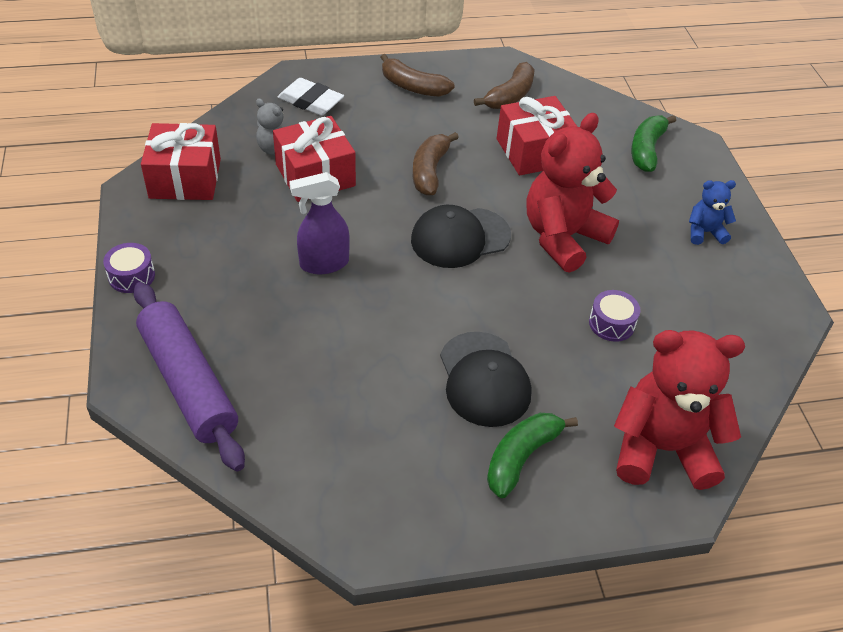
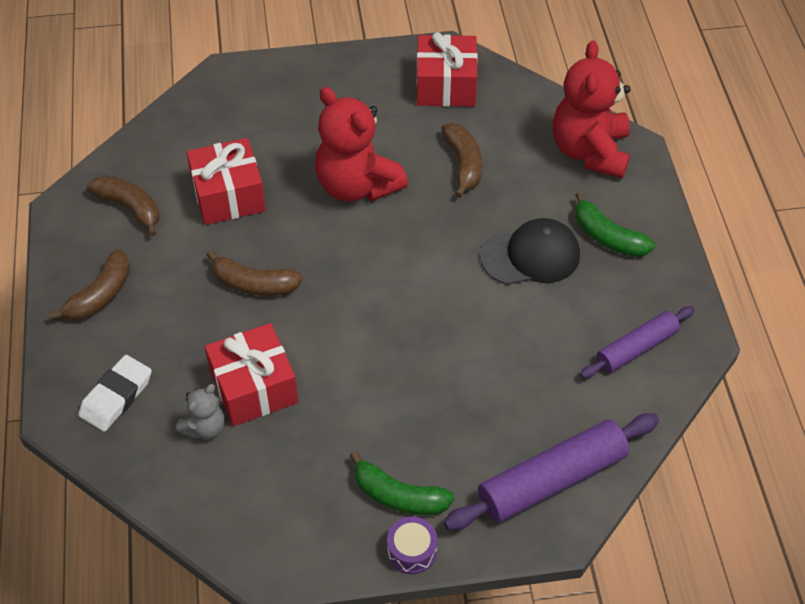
camera: 85 degrees left, 5 degrees up
red gift [141,123,221,200] -> red gift moved to [417,32,478,107]
purple spray bottle [289,172,350,274] -> none
black cap [411,205,511,268] -> none
purple drum [589,290,640,342] -> brown banana [441,123,482,198]
green banana [631,115,676,172] -> green banana moved to [350,451,454,516]
blue teddy bear [689,180,736,245] -> none
none -> purple rolling pin [580,306,695,378]

